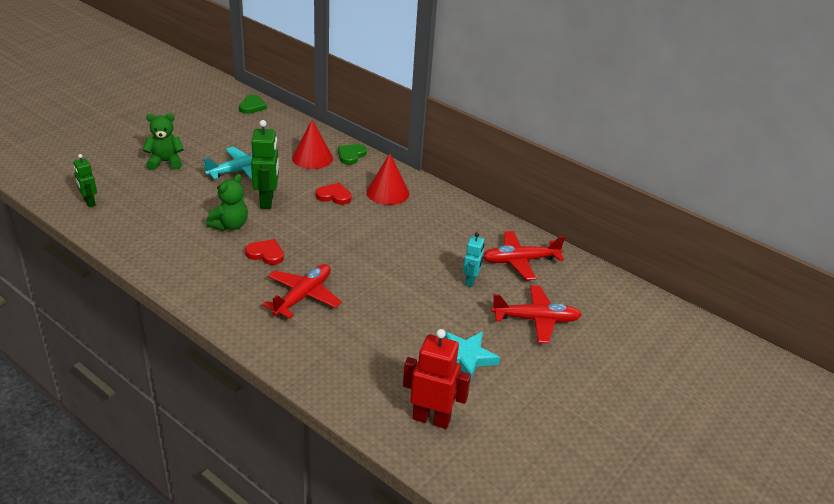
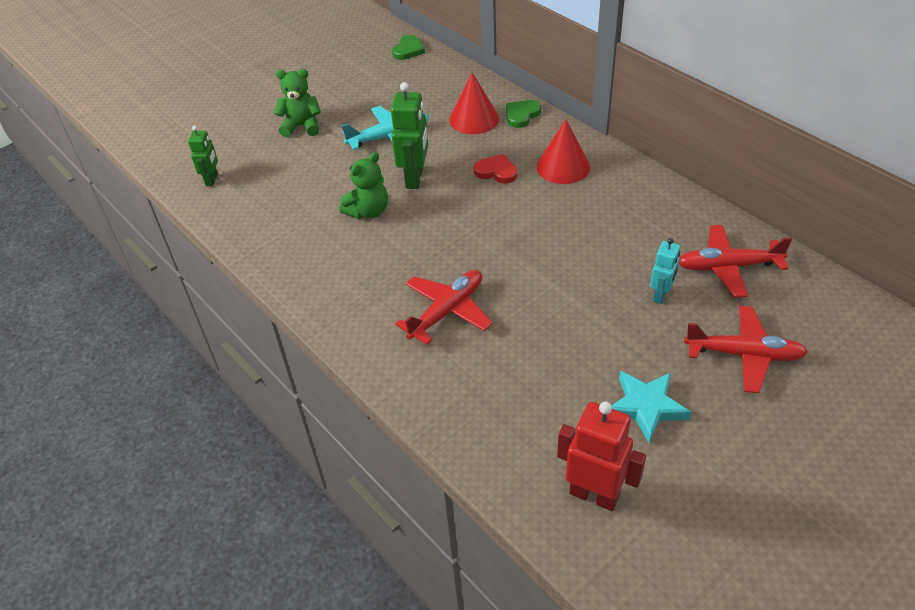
camera: 15 degrees right, 10 degrees up
green robot [73,154,97,207] -> green robot turned 150 degrees counterclockwise [188,126,218,186]
red heart [245,239,284,265] -> none

